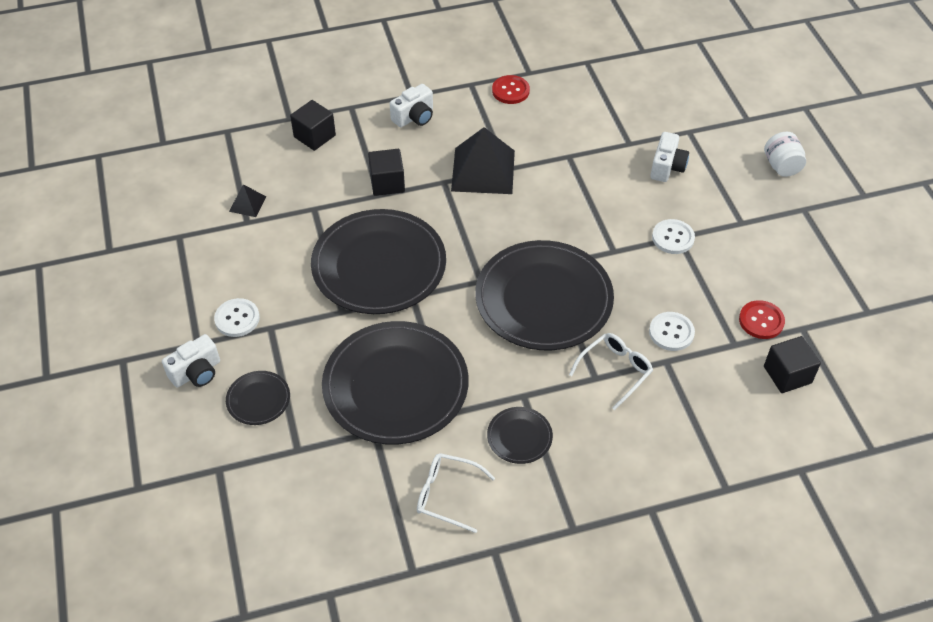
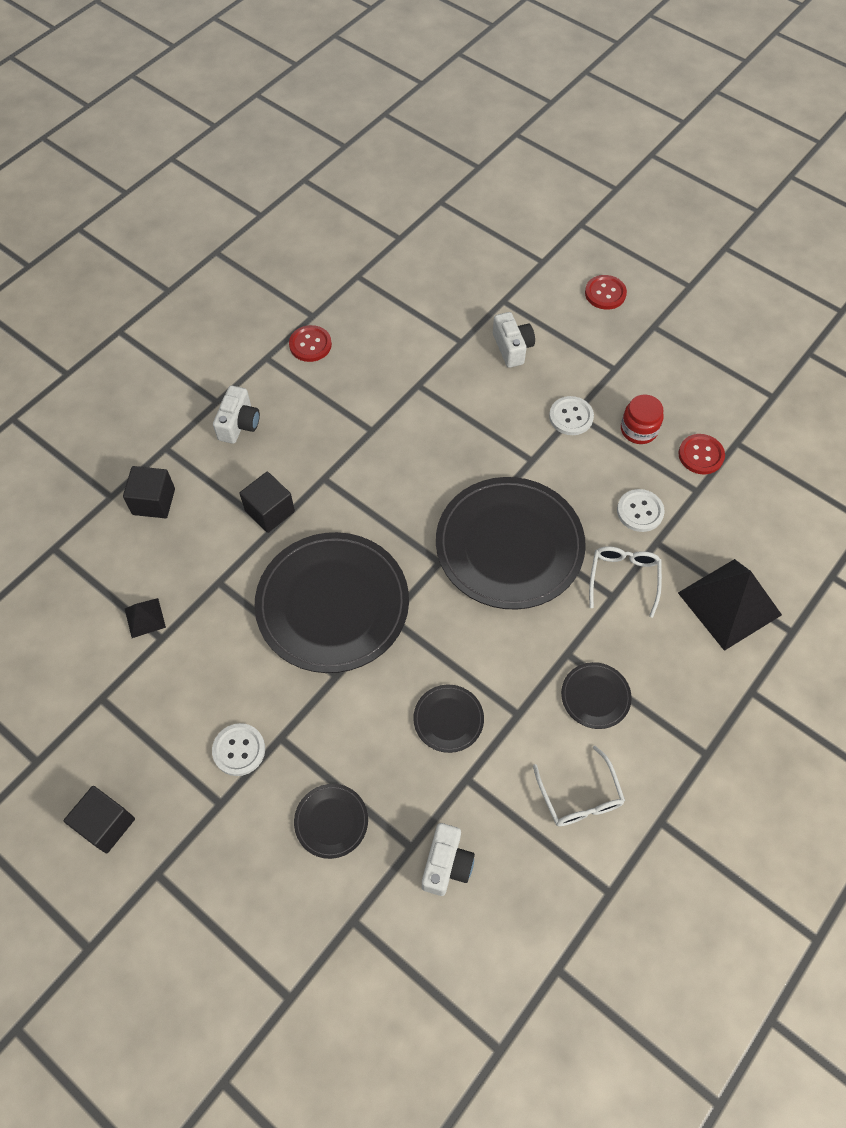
camera: 35 degrees left, 10 degrees up
white camera [162,334,220,387] -> white camera moved to [422,823,475,896]
black plate [322,321,469,445] -> black plate [413,685,484,753], size x0.44
white glasses [417,453,495,533] -> white glasses turned 90 degrees counterclockwise [533,746,625,826]
black pyramid [451,127,515,194] -> black pyramid moved to [678,559,782,651]
white jar [764,132,806,177] -> red button [585,275,627,310]
black cube [764,336,821,393] -> black cube moved to [64,786,135,853]
none -> red jar [621,394,664,444]

